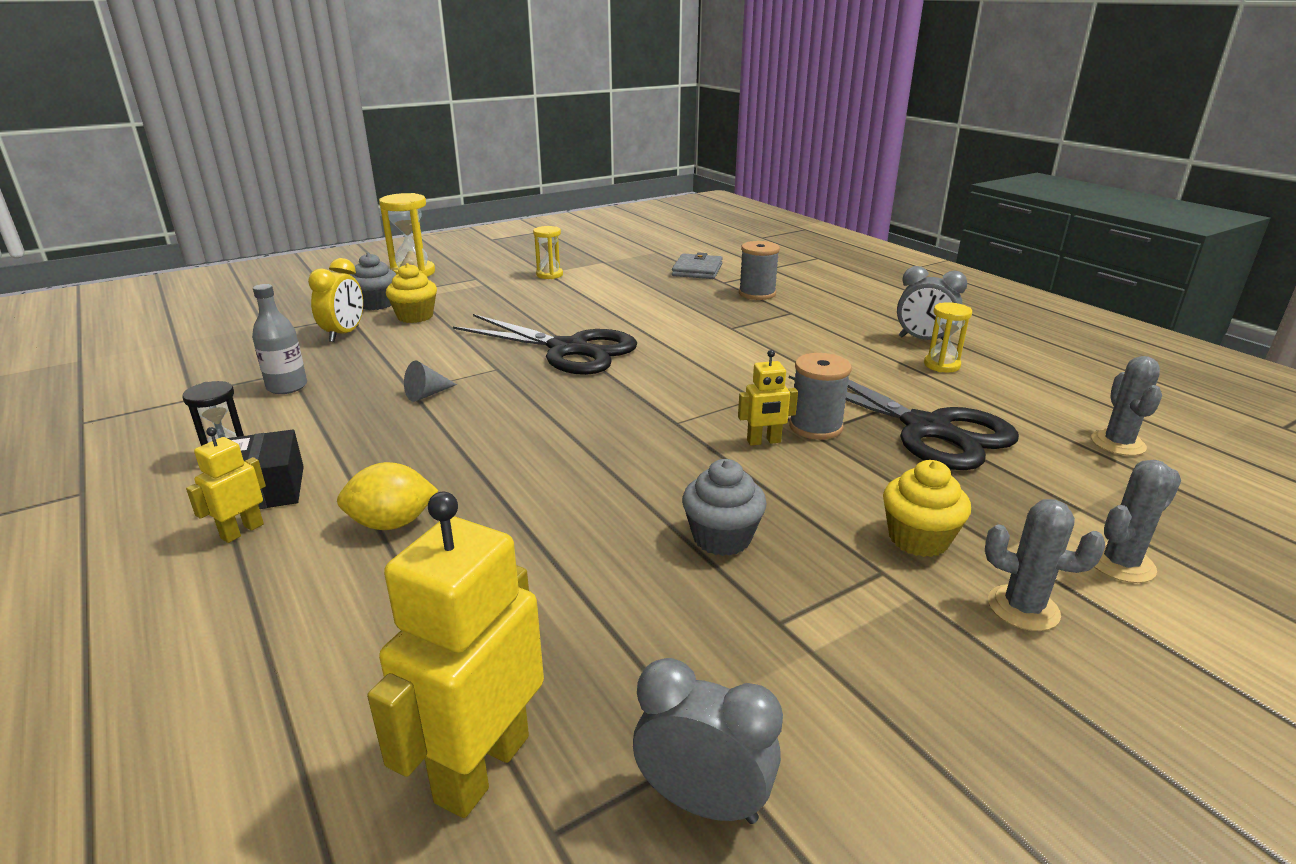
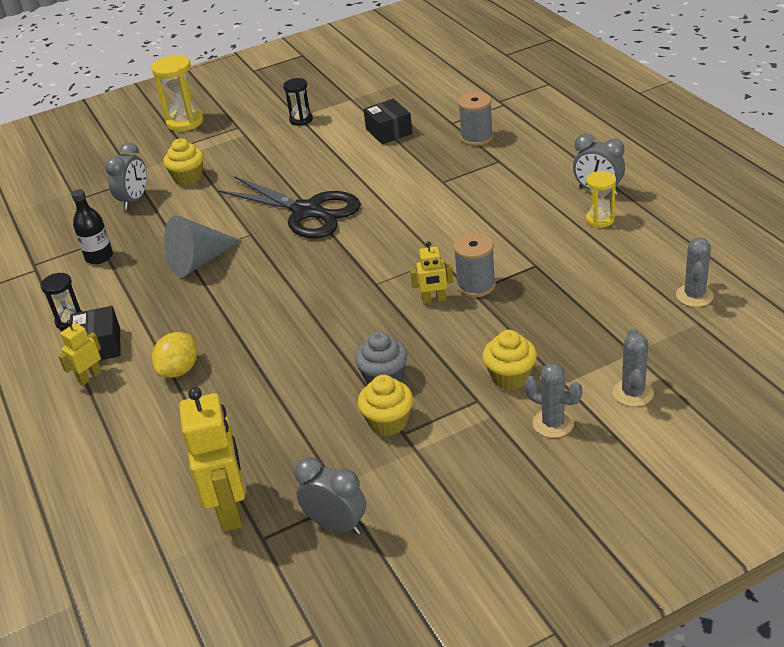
camera: 10 degrees right, 10 degrees up
grey bottle [252,284,307,394] -> black bottle [71,189,113,264]
yellow clock [308,258,363,342] -> grey clock [105,142,147,210]
yellow lemon [337,462,439,530] -> yellow lemon turned 60 degrees counterclockwise [152,332,197,378]
grey cupcake [350,253,396,310] -> none
yellow robot [367,492,544,818] -> yellow robot turned 135 degrees clockwise [179,387,245,532]
grey cone [404,361,457,402] -> grey cone [164,215,242,277], size x2.02
yellow hourglass [533,226,563,279] -> black hourglass [283,78,313,126]
grey wallet [672,252,723,279] -> none
black scissors [789,376,1019,470] -> none
grey cactus [1094,460,1181,583] -> grey cactus turned 60 degrees counterclockwise [613,329,654,407]
none -> yellow cupcake [358,375,413,436]
none -> black box [363,99,412,144]

